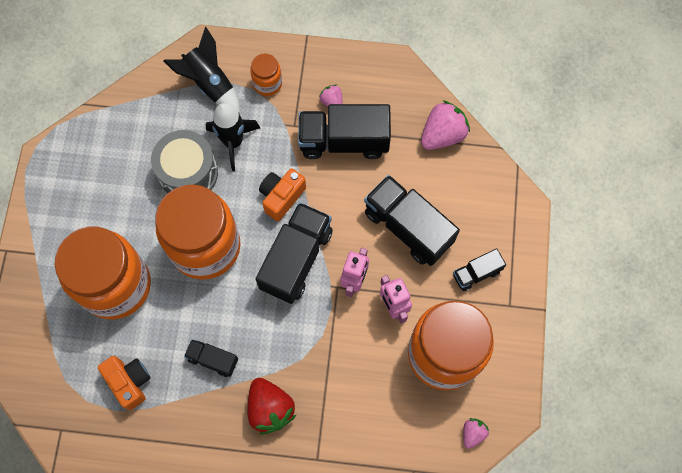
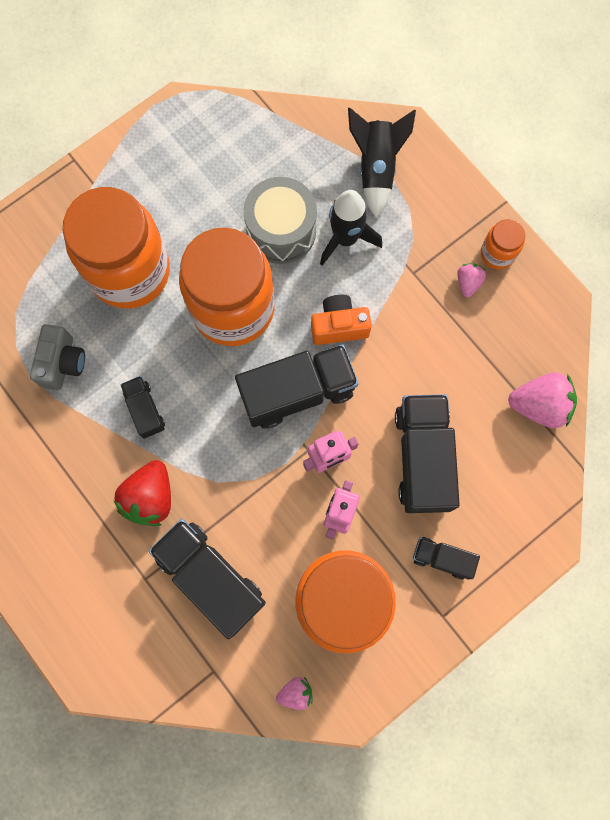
camera: 45 degrees right, 5 degrees up
orange camera [98,356,150,410] -> grey camera [30,324,85,390]
orange jar [250,53,282,96] -> orange jar moved to [481,219,526,269]
black truck [298,104,391,159] -> black truck moved to [149,519,266,639]

